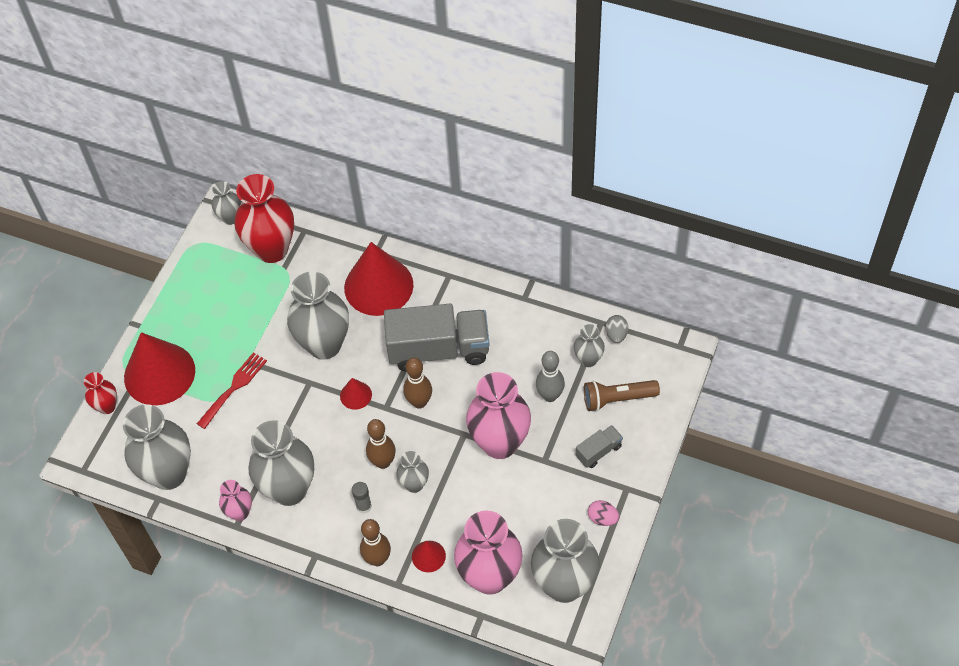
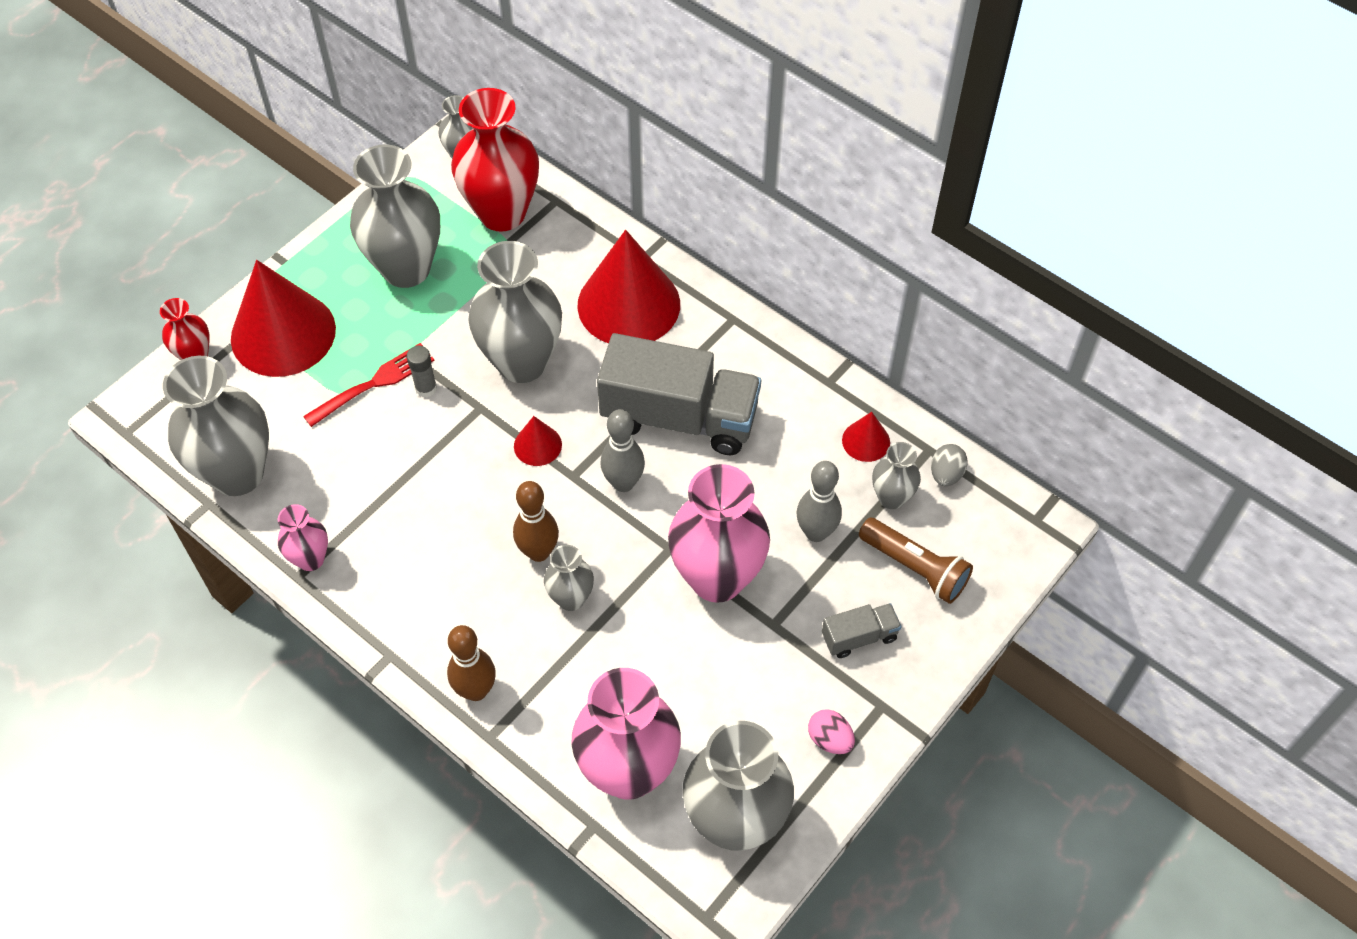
camera: 15 degrees right, 0 degrees up
grey vase [248,420,314,506] -> grey vase moved to [350,144,440,288]
grey glue stick [352,482,372,514] -> grey glue stick moved to [407,346,437,397]
brown bowling pin [403,357,432,409] -> grey bowling pin [600,409,645,492]
red cone [412,541,446,572] -> red cone moved to [842,412,890,462]
brown flashlight [584,380,660,411] -> brown flashlight turned 150 degrees counterclockwise [859,518,973,604]

